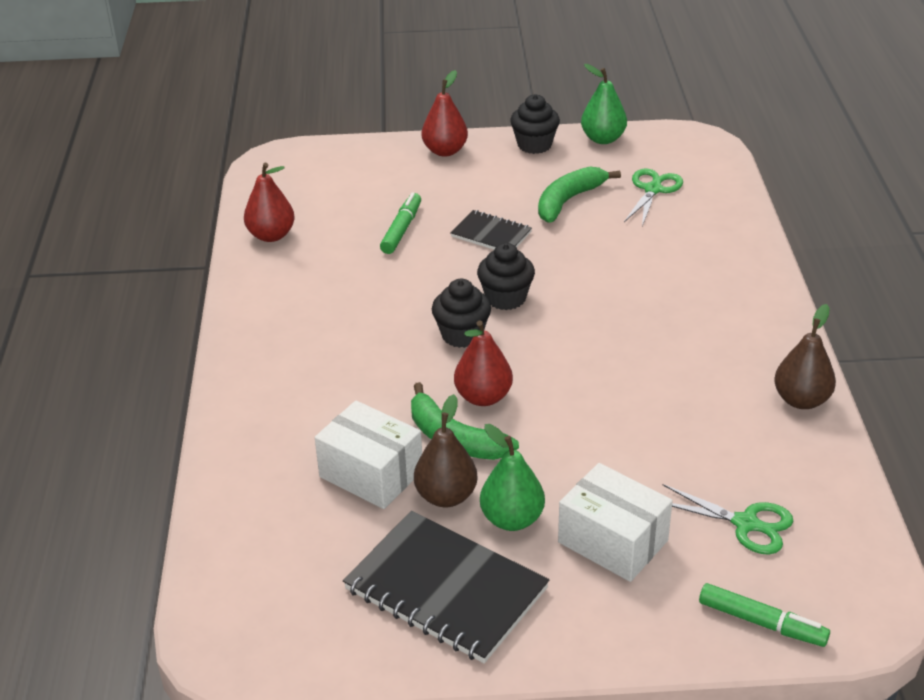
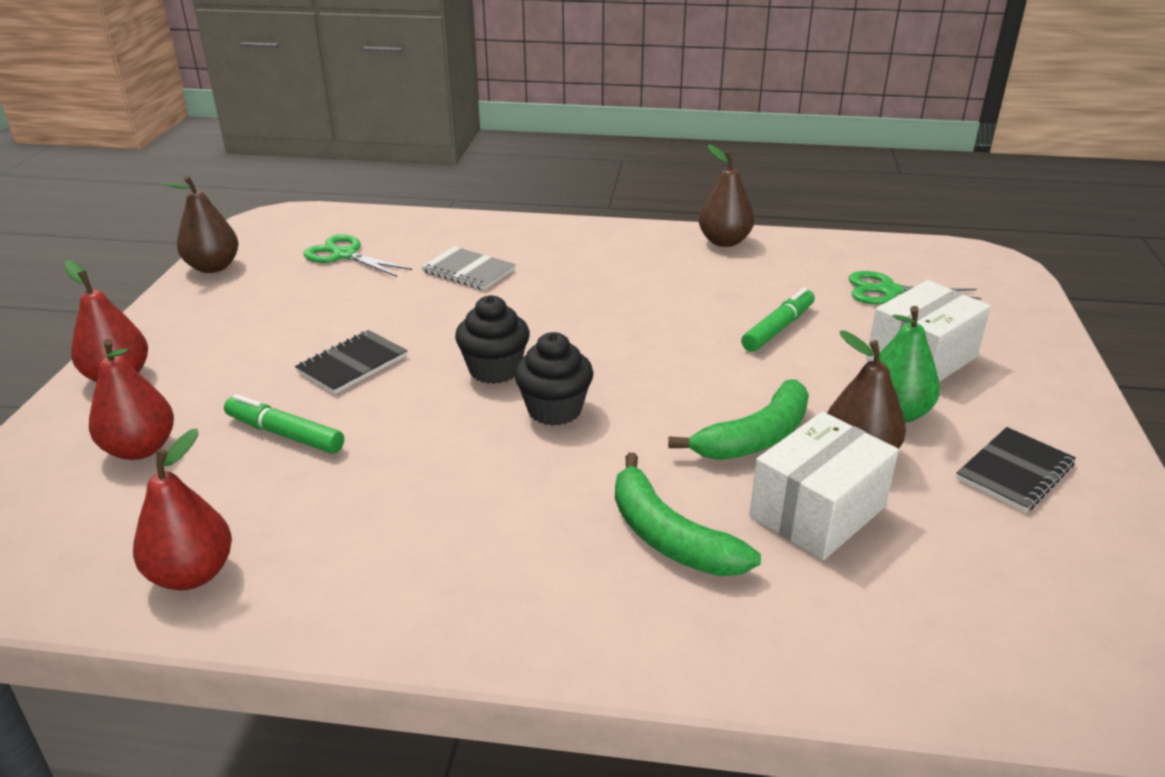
camera: 80 degrees left, 5 degrees down
black notebook [343,511,549,663] -> black notebook [956,427,1076,512], size x0.54
red pear [454,321,513,406] -> red pear moved to [89,339,174,460]
black cupcake [510,94,560,154] -> none
green banana [538,167,621,223] -> green banana moved to [615,453,761,576]
green pear [581,64,627,144] -> brown pear [163,176,239,273]
green scissors [662,484,793,555] -> green scissors turned 120 degrees counterclockwise [848,271,982,305]
green marker [699,583,830,647] -> green marker moved to [741,288,815,352]
none -> grey notebook [421,246,516,290]

